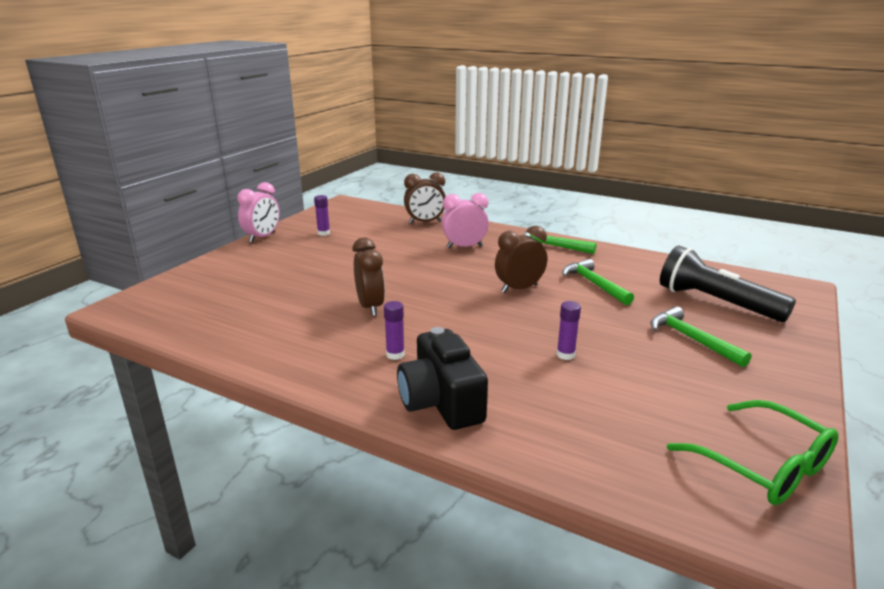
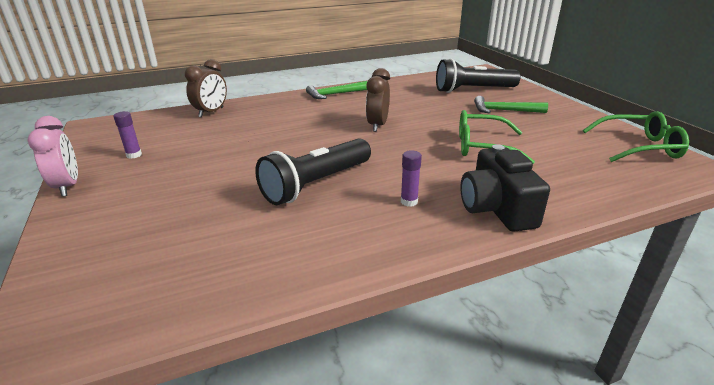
camera: 50 degrees left, 5 degrees up
brown clock [352,238,385,316] -> black flashlight [255,138,371,205]
black camera [397,327,488,430] -> black camera turned 60 degrees clockwise [460,144,550,232]
pink clock [442,193,489,248] -> none
purple glue stick [557,301,581,360] -> green glasses [459,110,535,164]
green hammer [562,259,634,305] -> none

